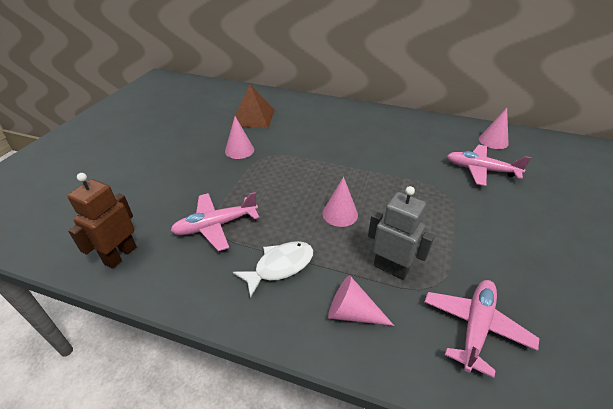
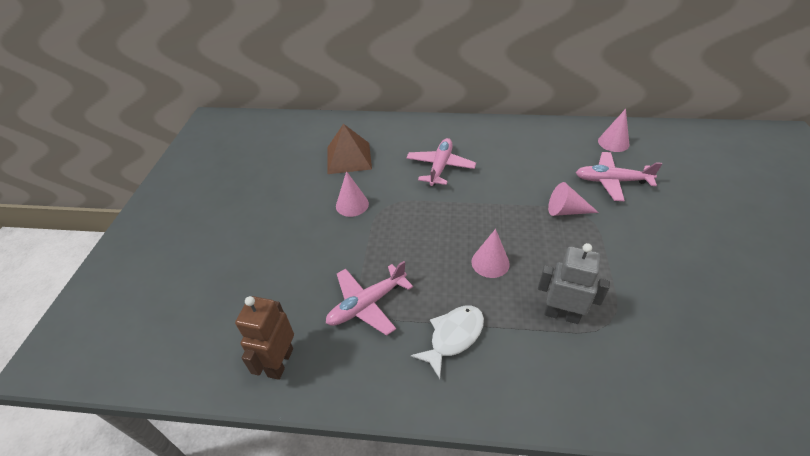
camera: 10 degrees left, 5 degrees up
pink cone [328,275,394,326] -> pink cone moved to [548,182,599,216]
pink plane [424,280,539,378] -> pink plane moved to [406,138,476,186]

